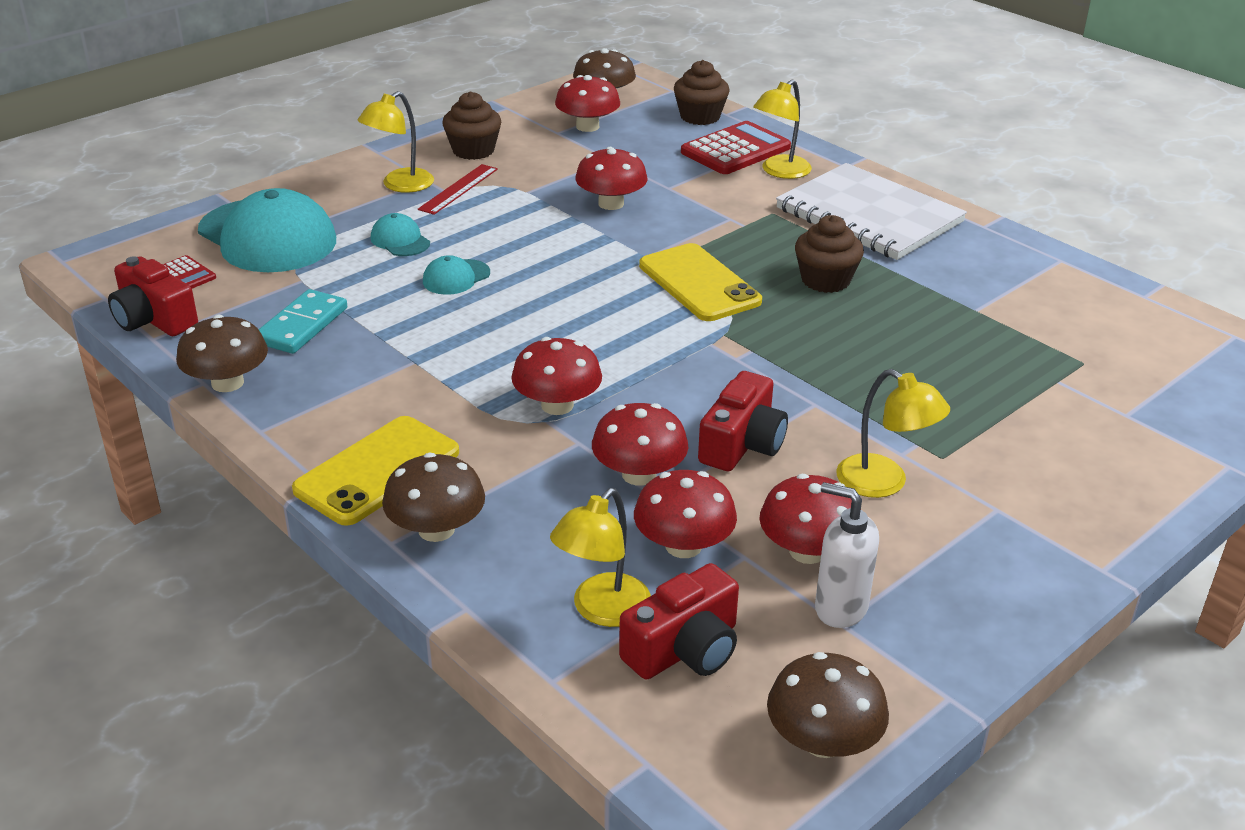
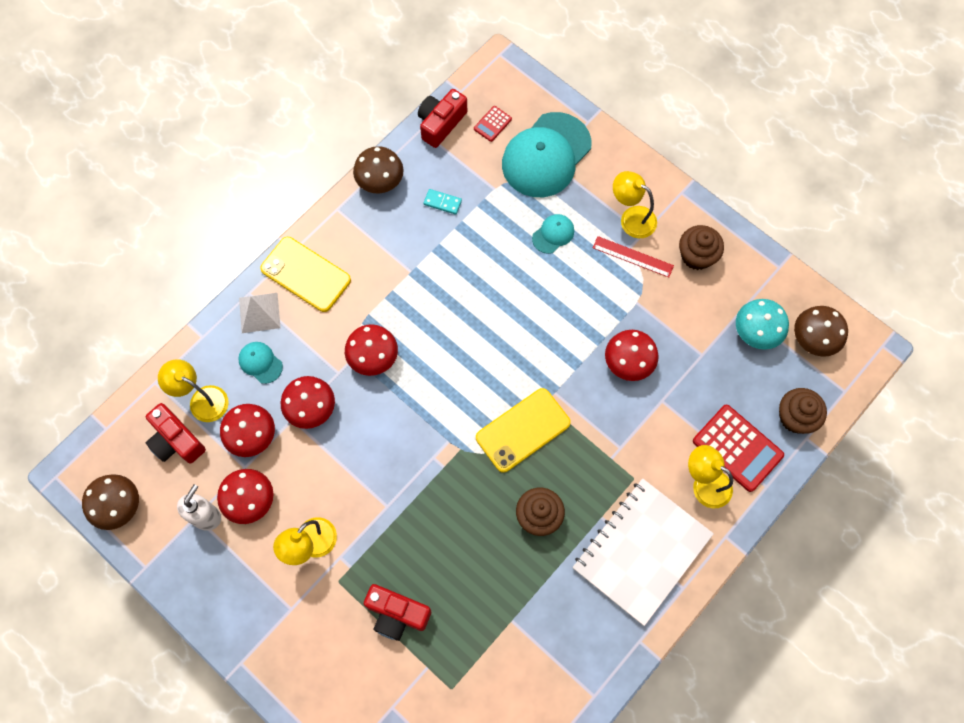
camera: 85 degrees right, 35 degrees up
turquoise domino [258,289,347,354] -> turquoise domino [423,189,462,215], size x0.61
brown mushroom [382,453,485,542] -> white pyramid [239,293,281,333]
turquoise cap [423,255,490,295] -> turquoise cap moved to [238,342,283,384]
red mushroom [555,75,620,132] -> turquoise mushroom [736,299,789,350]
red camera [698,371,788,471] -> red camera moved to [364,584,431,641]

